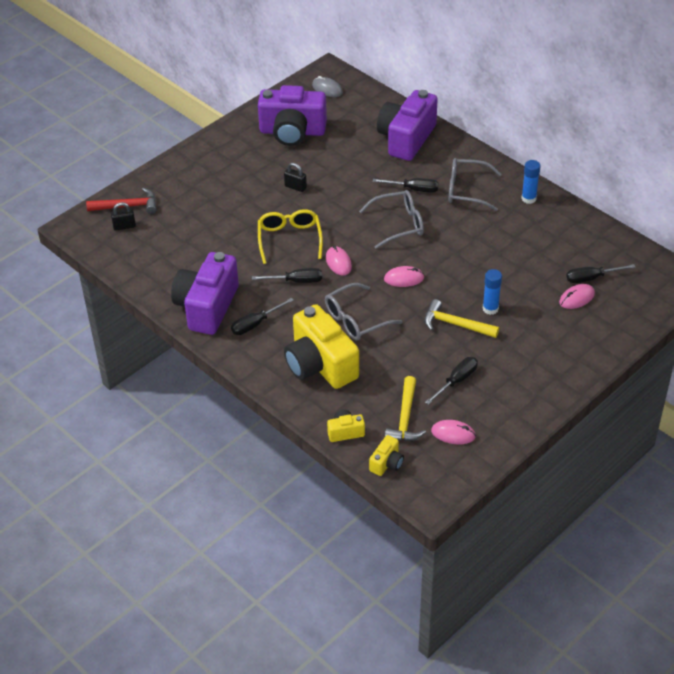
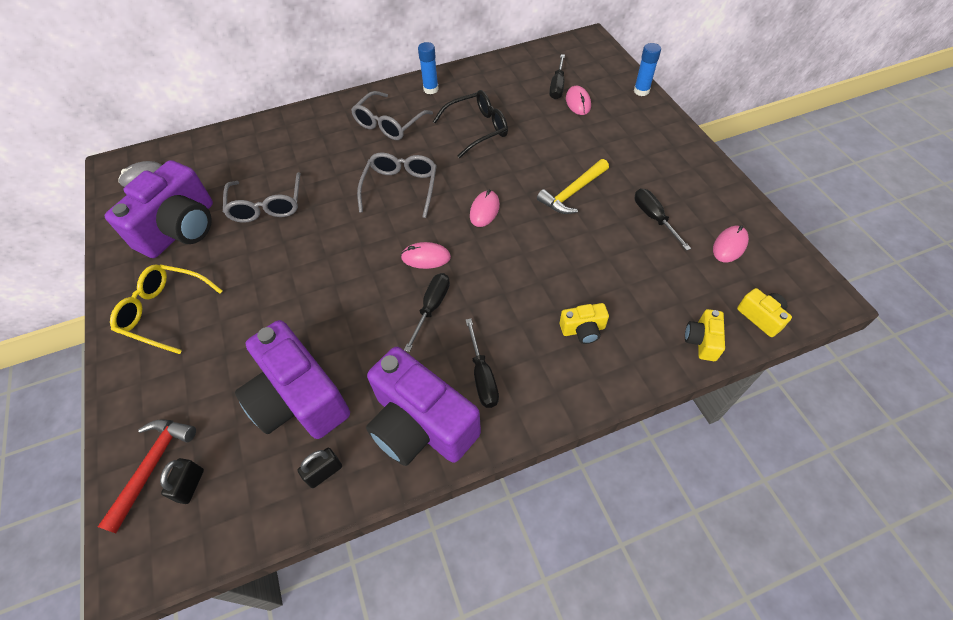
camera: 65 degrees left, 10 degrees up
yellow glasses [258,209,323,264] -> yellow glasses moved to [110,264,223,354]
black padlock [284,163,307,192] -> black padlock moved to [298,448,342,488]
yellow camera [284,304,359,389] -> yellow camera [560,303,609,344], size x0.44
grey glasses [325,283,403,340] -> grey glasses moved to [223,172,301,223]
black screwdriver [373,178,439,193] -> none
purple camera [377,90,438,161] -> purple camera moved to [235,320,350,439]
yellow hammer [385,376,426,441] -> none
blue glue stick [483,269,502,315] -> blue glue stick moved to [634,43,661,96]
none -> black glasses [433,90,508,158]

